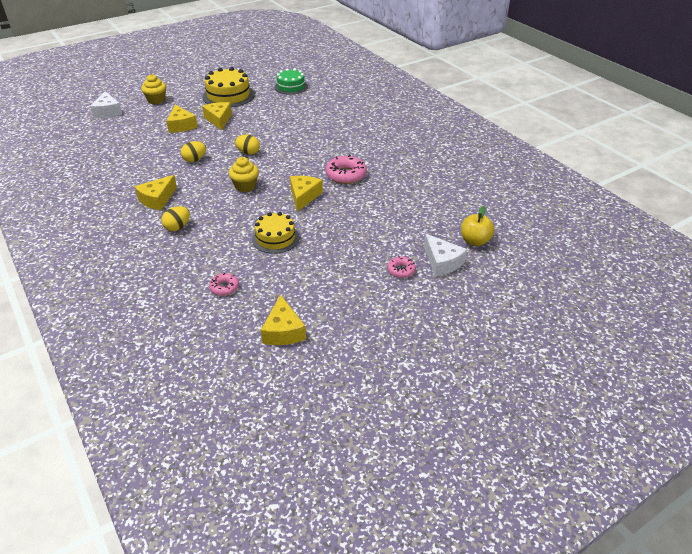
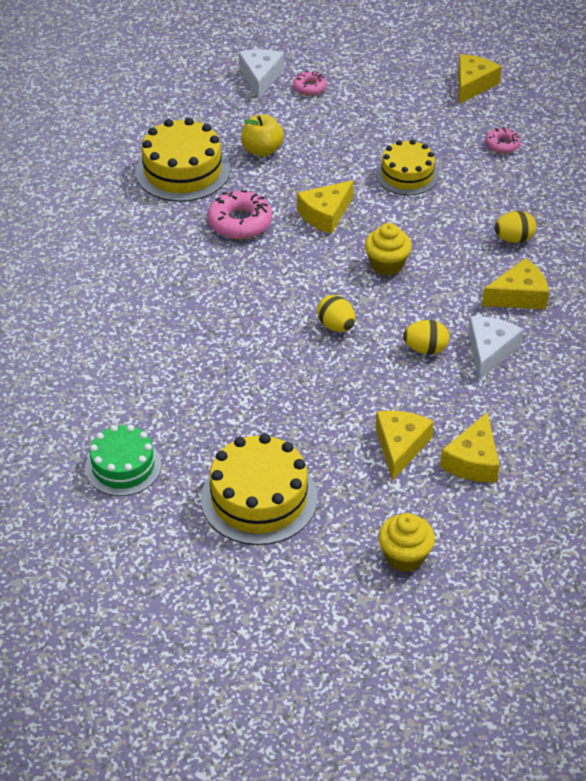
camera: 145 degrees left, 5 degrees up
white cheese [90,91,122,118] -> white cheese moved to [468,316,523,380]
yellow cheese [202,102,232,130] -> yellow cheese moved to [440,412,500,482]
yellow apple [461,206,495,246] -> yellow apple moved to [241,114,284,157]
none -> yellow cake [135,118,230,202]

